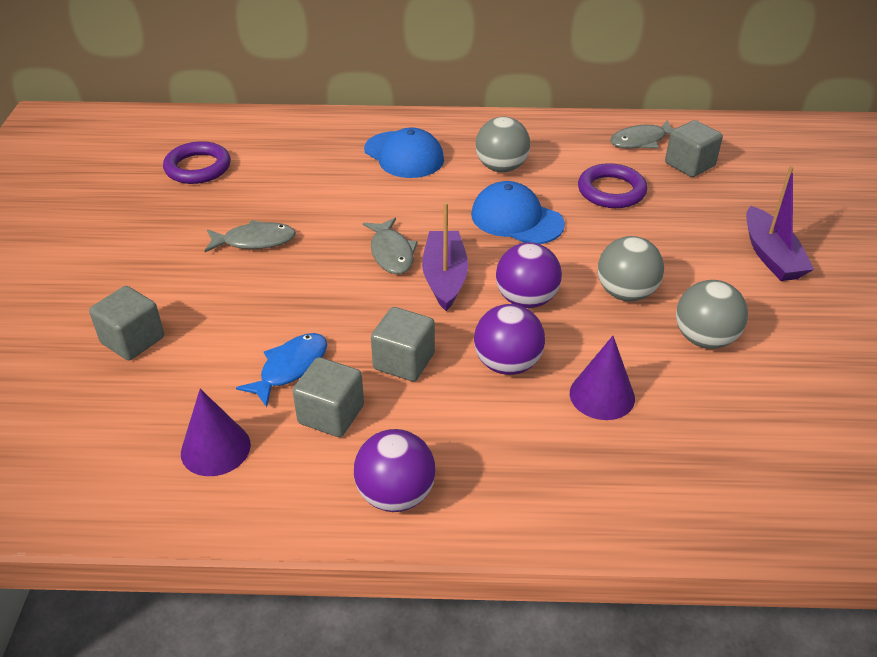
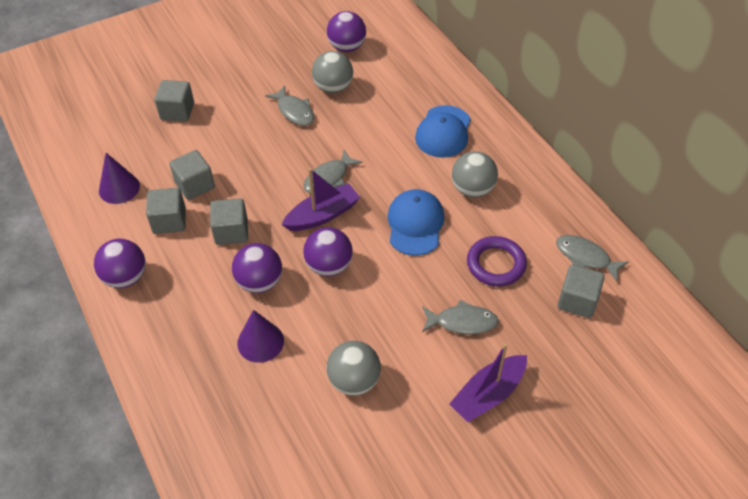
camera: 60 degrees right, 10 degrees up
purple ring [163,141,231,184] -> purple ball [327,11,366,52]
blue fish [236,333,327,407] -> grey cube [169,150,215,200]
grey ball [598,236,664,301] -> grey ball moved to [312,51,353,93]
none -> grey fish [422,300,499,335]

